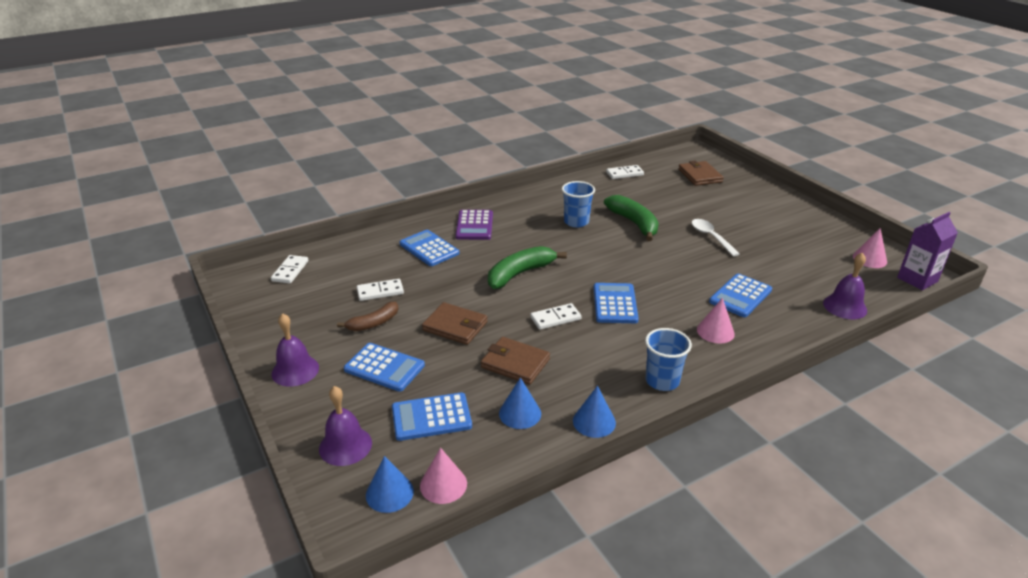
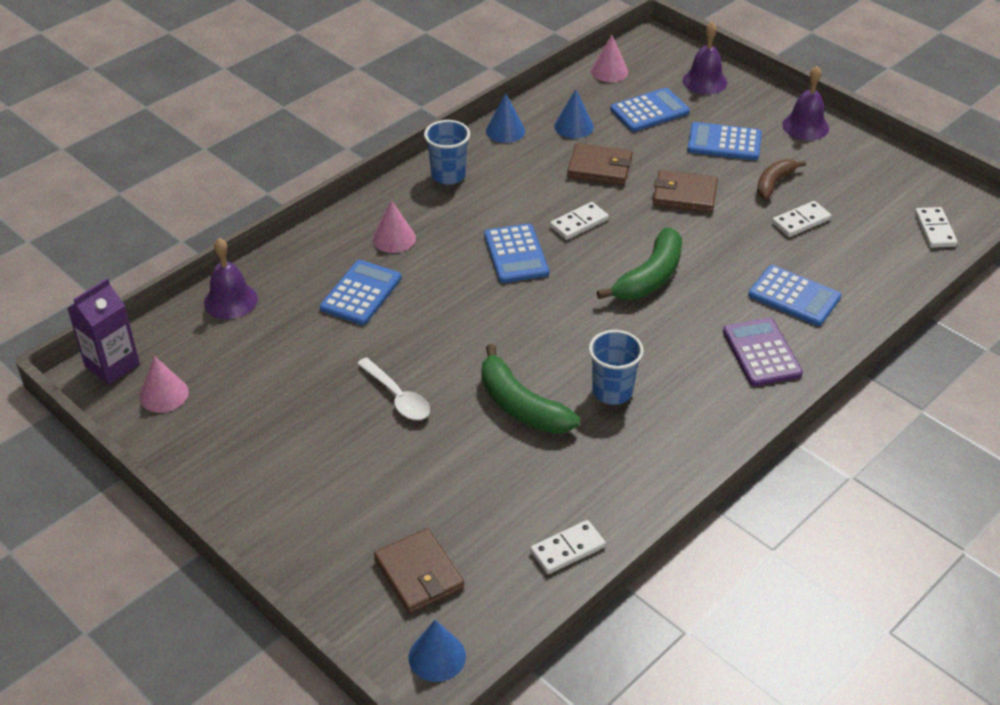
camera: 165 degrees right, 10 degrees up
blue cone [366,456,414,513] -> blue cone moved to [409,620,466,682]

